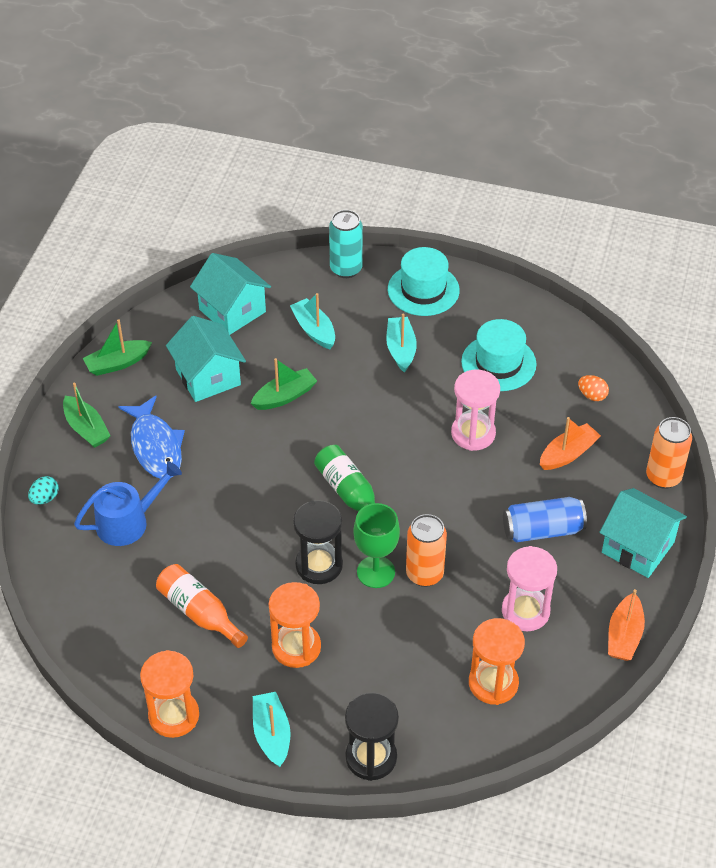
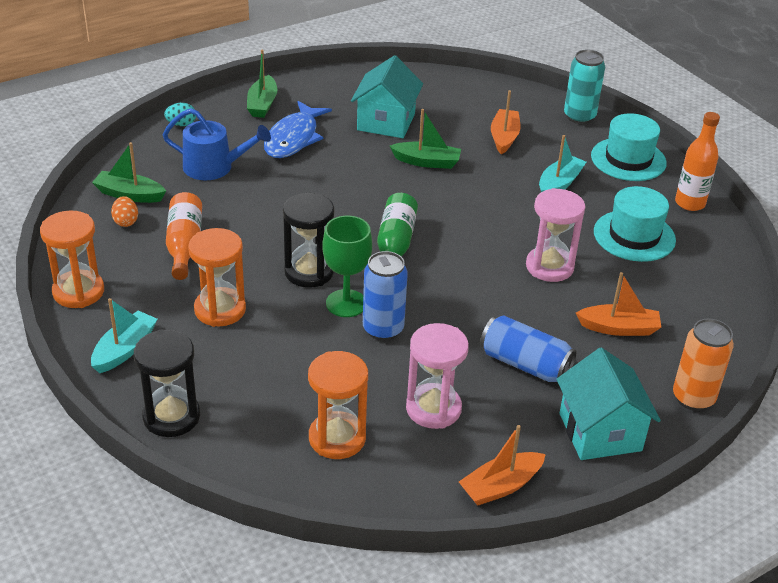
camera: 40 degrees right, 10 degrees down
green boat [83,319,152,376] -> green boat moved to [92,142,166,203]
turquoise house [190,253,271,335] -> none
turquoise boat [290,293,335,349] -> orange boat [491,90,521,154]
orange can [406,514,447,587] -> blue can [363,251,408,341]
orange egg [578,375,609,401] -> orange egg moved to [111,196,138,227]
none -> orange bottle [675,112,720,211]

